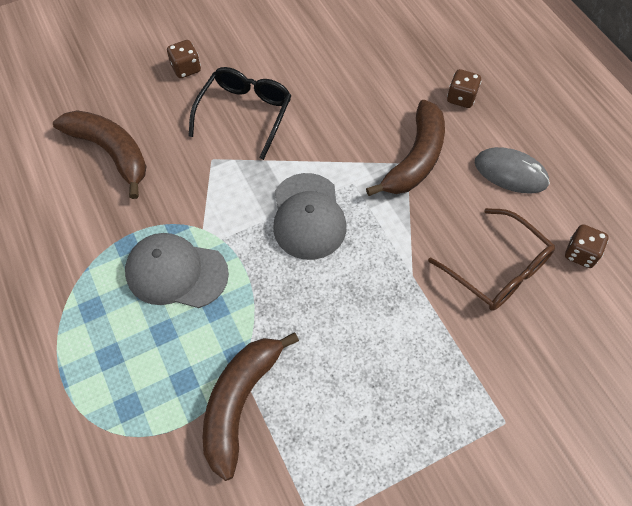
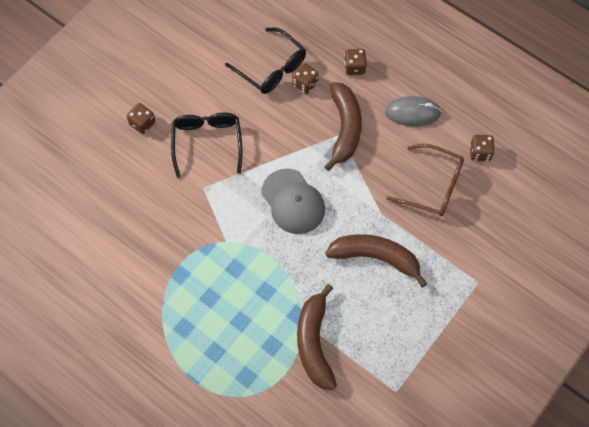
camera: 25 degrees left, 5 degrees up
brown banana [53,110,147,199] -> brown banana moved to [325,234,427,288]
grey cap [125,233,229,308] -> none
none -> black glasses [225,28,306,94]
none -> brown dice [292,63,319,94]

